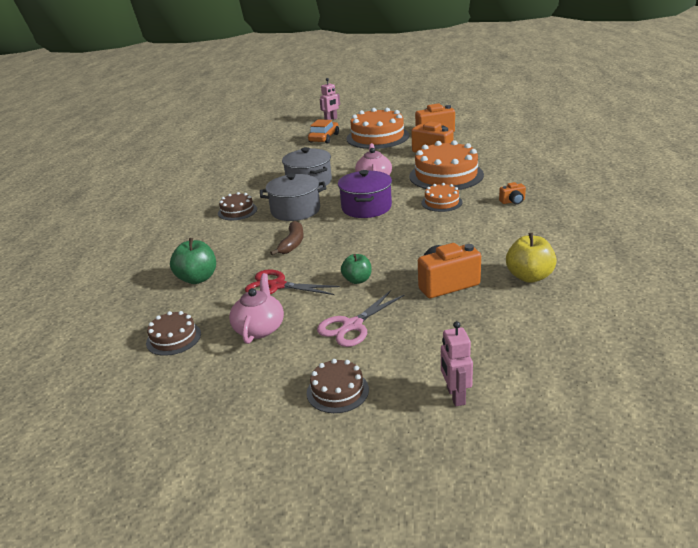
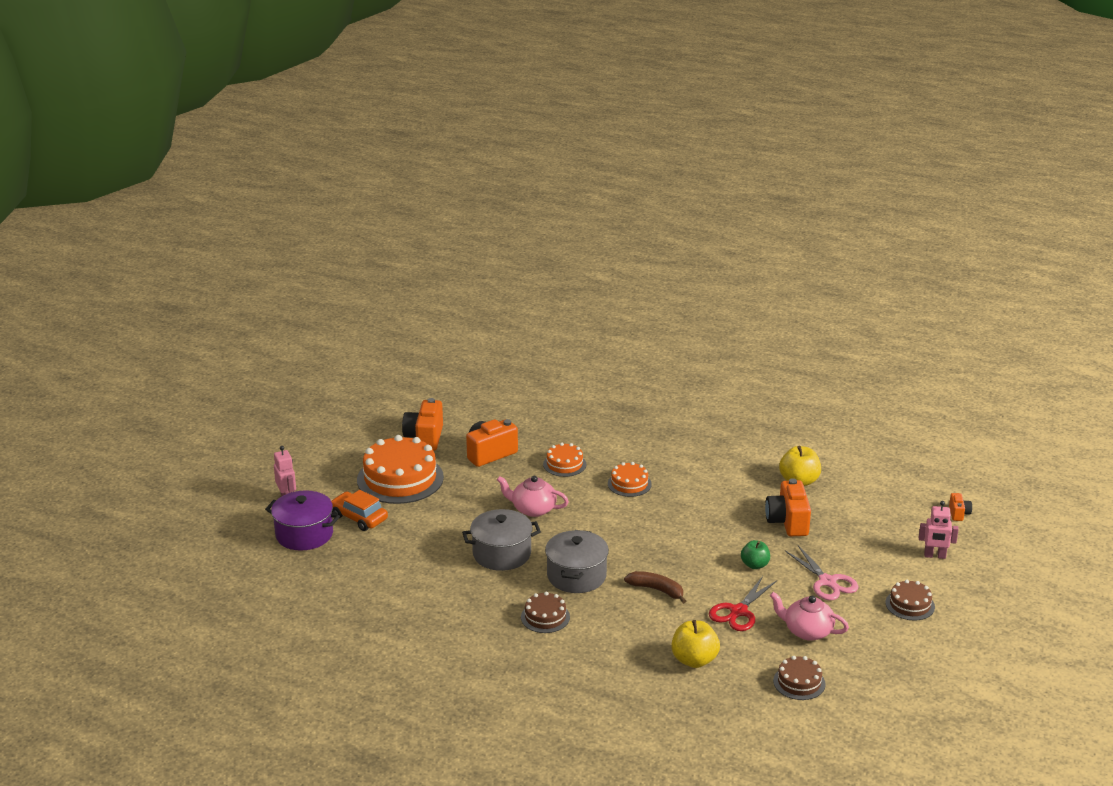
camera: 75 degrees left, 0 degrees up
green apple [170,238,216,284] -> yellow apple [671,620,720,668]
purple pot [338,170,392,218] -> purple pot moved to [265,490,340,551]
orange cake [409,140,484,190] -> orange cake [543,443,586,477], size x0.51
orange camera [499,182,526,205] -> orange camera moved to [949,493,972,521]

